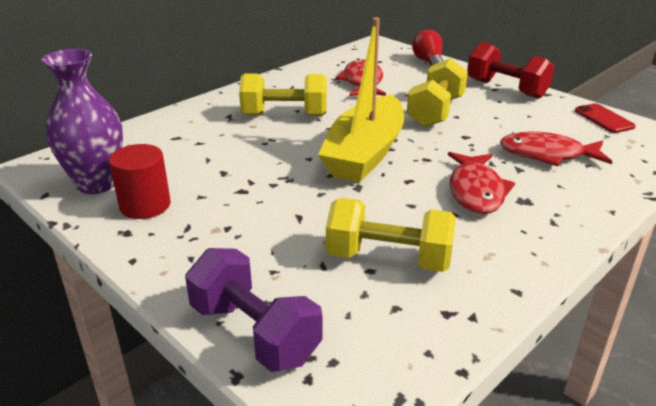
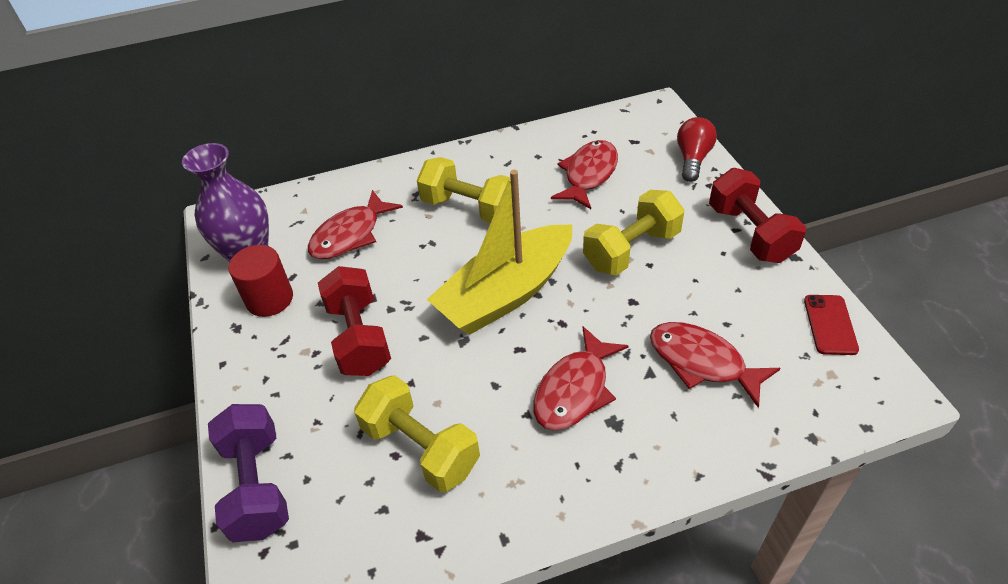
camera: 30 degrees right, 15 degrees up
none -> red fish [308,190,403,259]
none -> red dumbbell [318,266,391,376]

